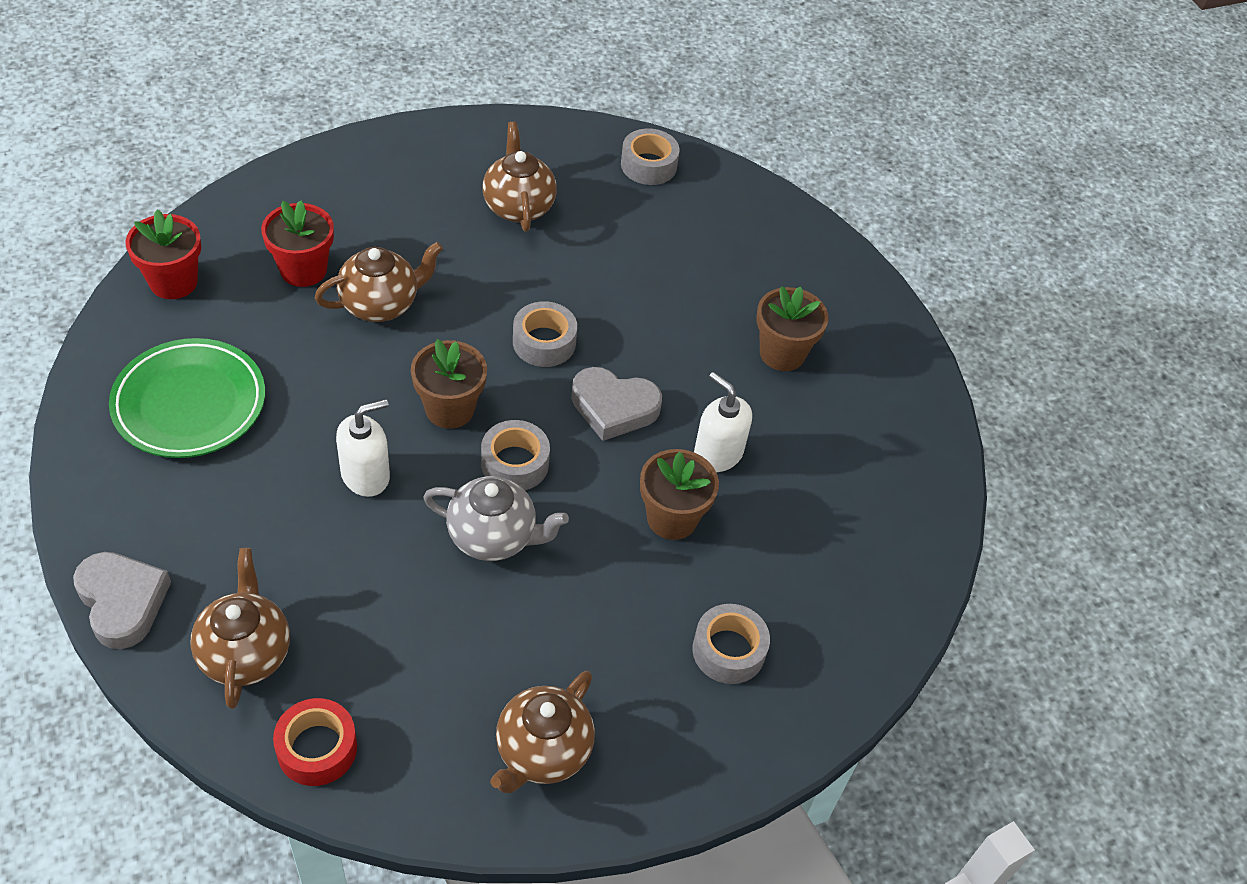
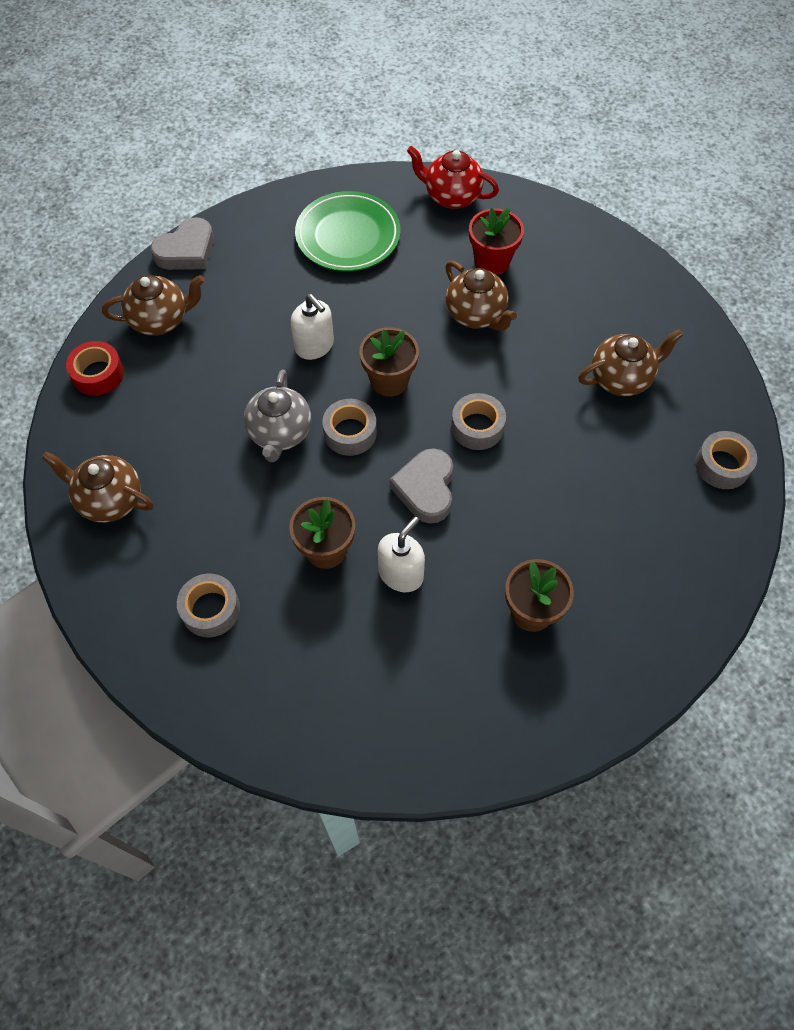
camera: 85 degrees right, 10 degrees up
red flower pot [125,209,201,299] -> red teapot [407,146,499,209]

